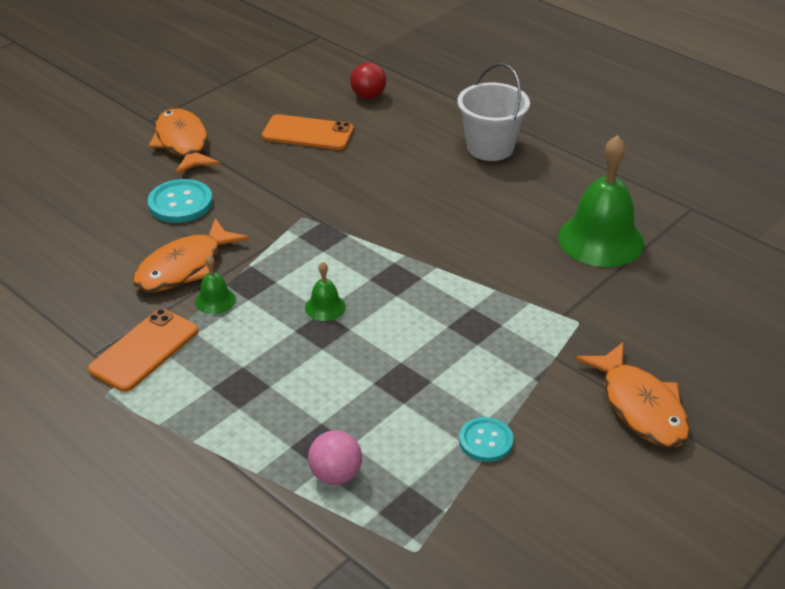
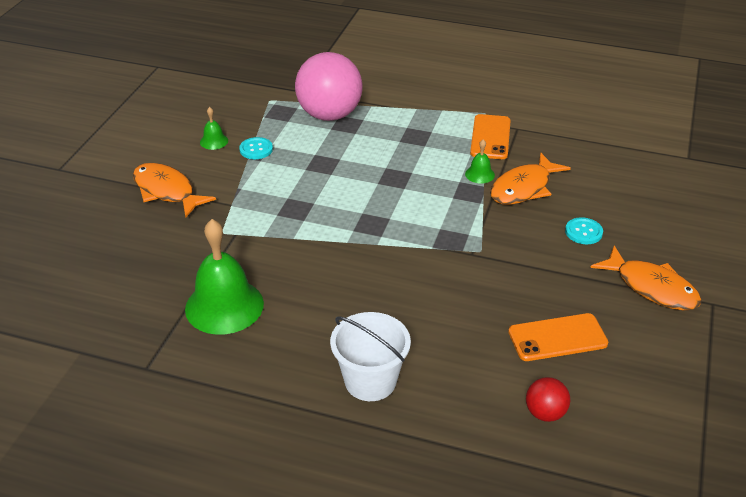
camera: 155 degrees right, 0 degrees up
orange fish [133,218,249,292] -> orange fish turned 150 degrees counterclockwise [490,152,571,205]
turquoise button [148,179,213,223] -> turquoise button [565,217,603,244], size x0.67
green bell [305,262,346,321] -> green bell moved to [200,107,228,150]
pink ball [308,430,362,485] -> pink ball [295,52,363,121], size x2.19

